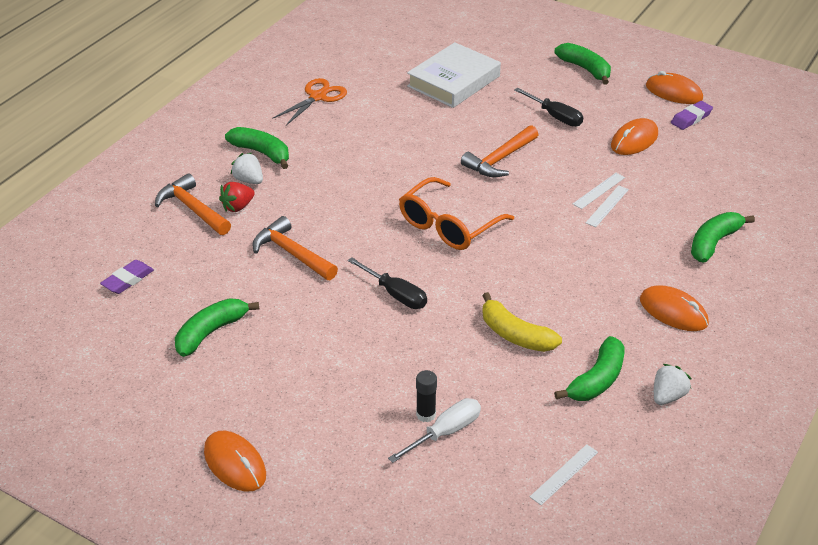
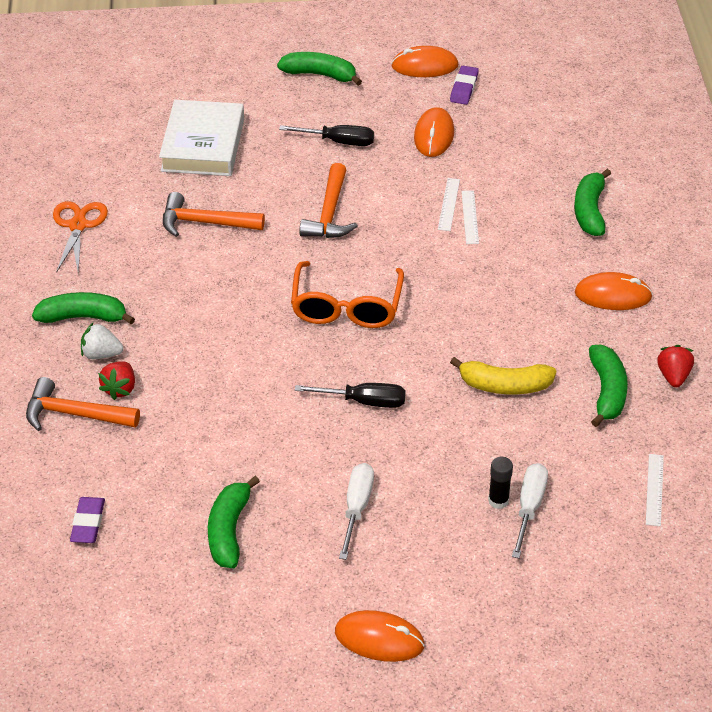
camera: 35 degrees left, 5 degrees up
orange hammer [252,216,338,280] -> orange hammer moved to [163,192,265,237]
white strawberry [654,364,691,405] -> red strawberry [657,345,694,388]
none -> white screwdriver [339,463,374,560]

